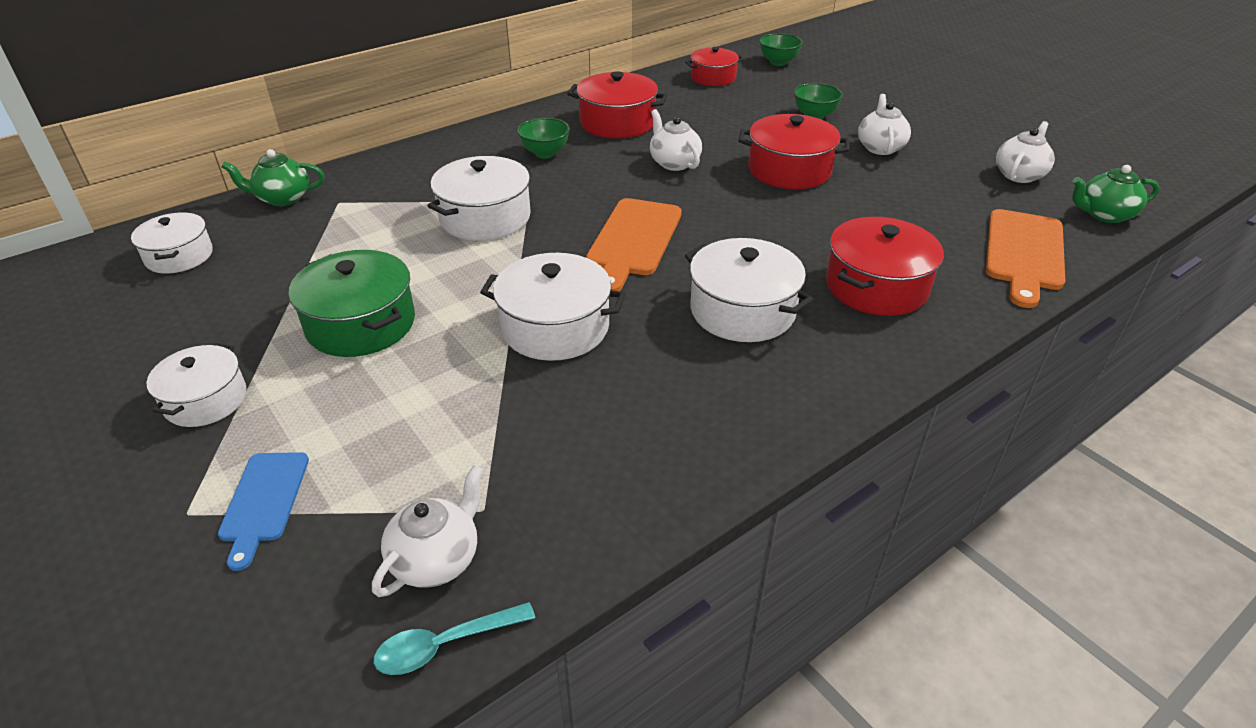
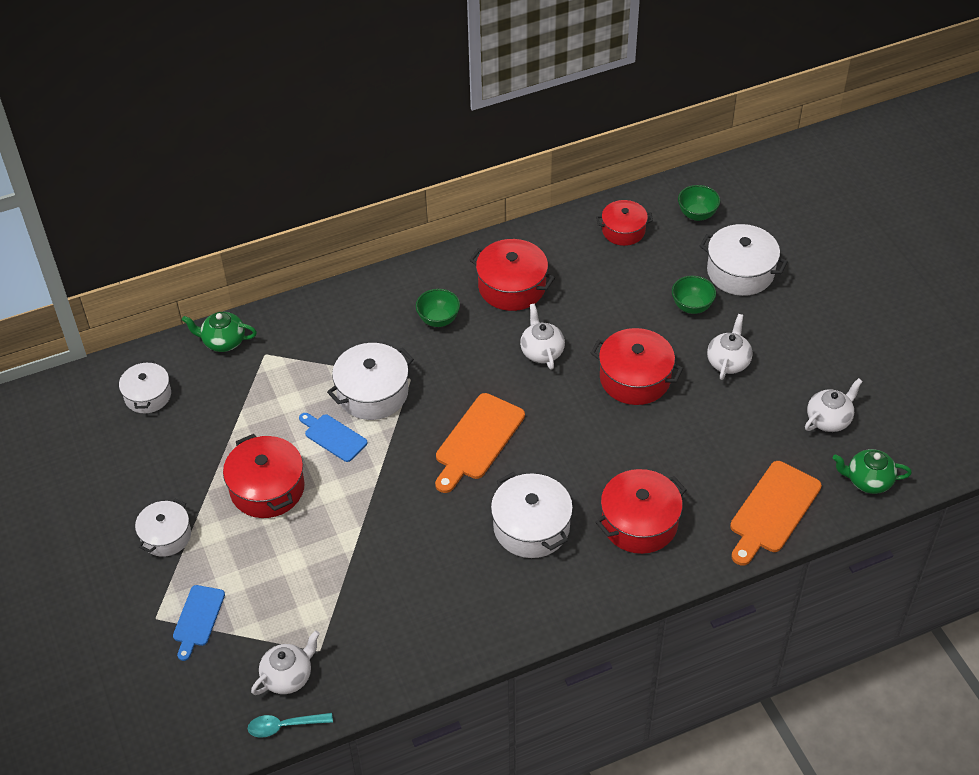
camera: 15 degrees right, 10 degrees up
green pot [289,250,415,357] -> red pot [223,434,305,518]
white pot [480,253,625,361] -> white pot moved to [700,224,788,296]
none -> blue cutting board [299,413,367,462]

